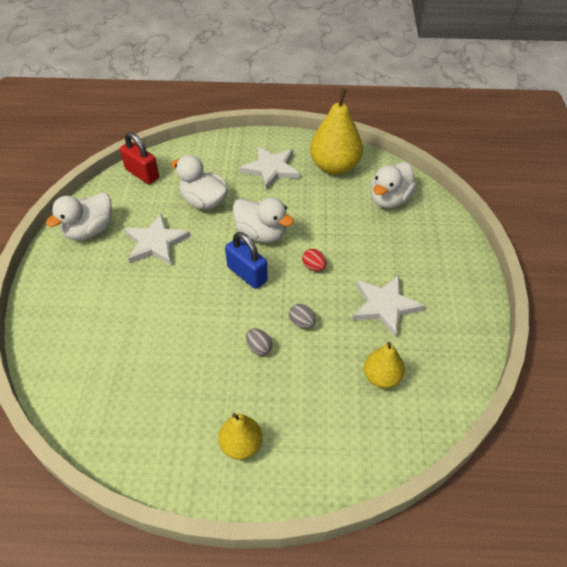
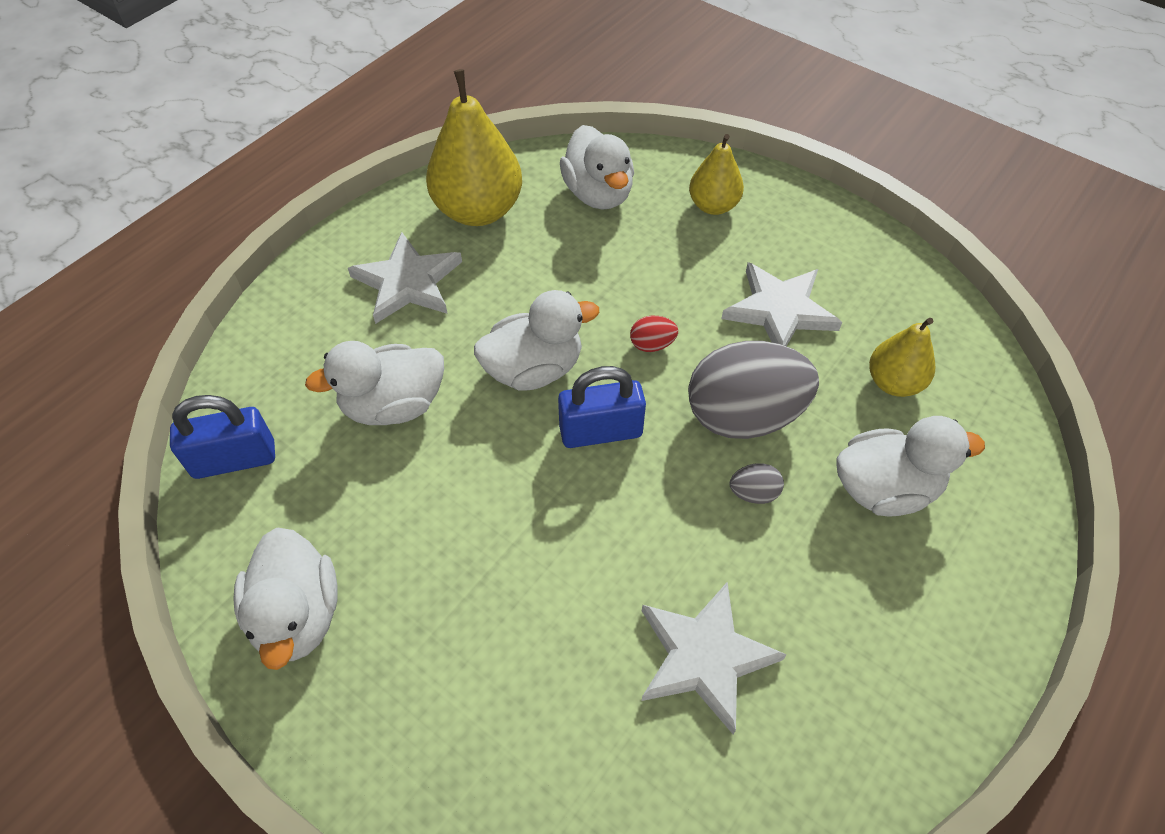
camera: 55 degrees left, 5 degrees up
red padlock [120,132,159,184] -> blue padlock [170,395,275,479]
white star [124,214,191,265] -> white star moved to [642,582,787,734]
yellow pear [218,413,262,460] -> yellow pear moved to [689,134,744,215]
grey egg [289,304,315,328] -> grey egg [688,341,819,439], size x2.47
none -> white duck [836,416,985,516]

